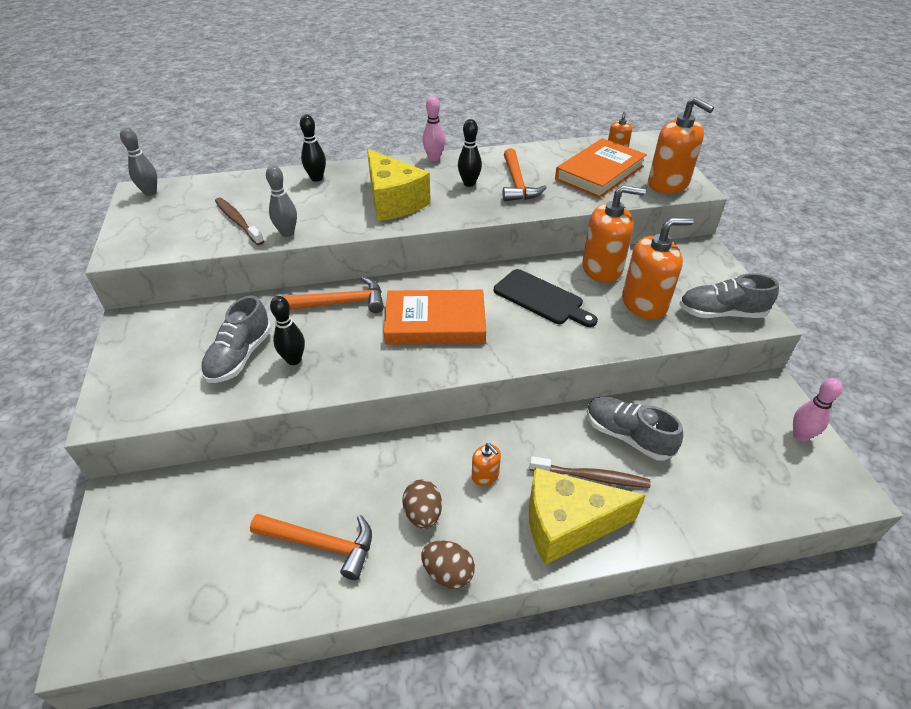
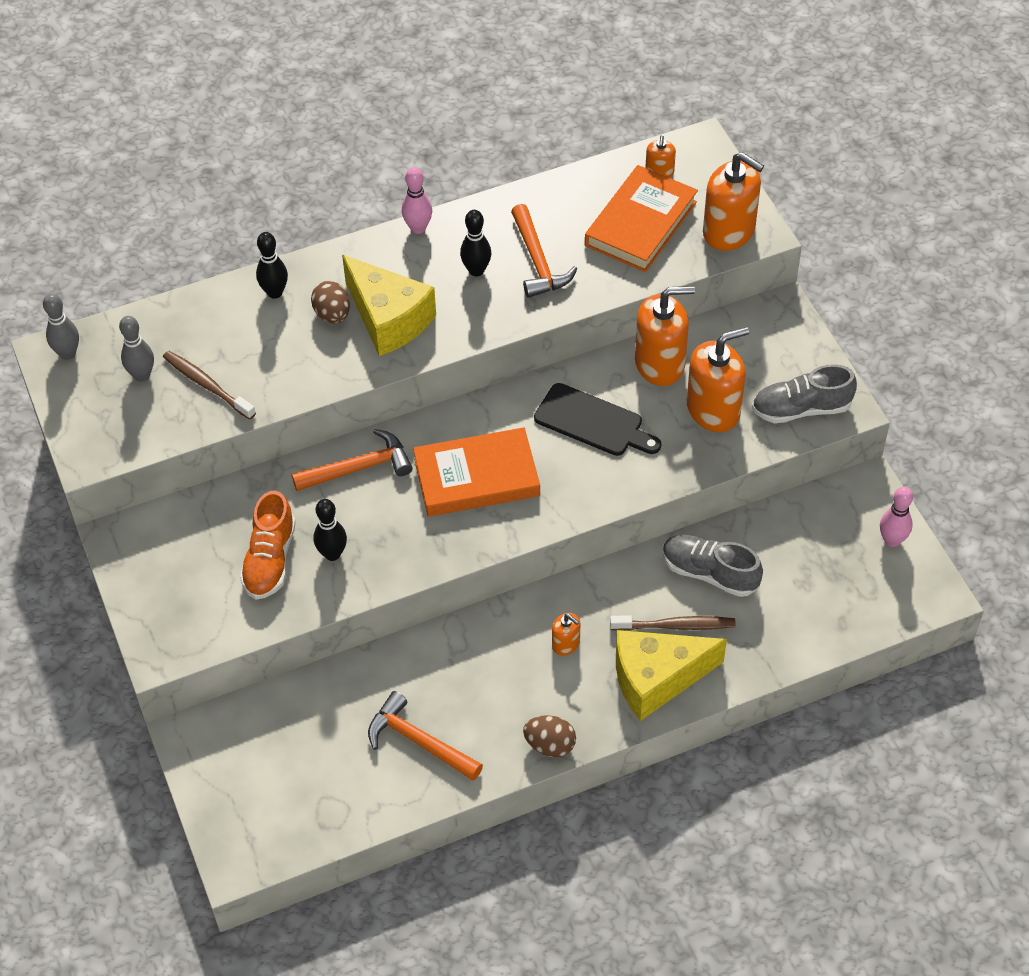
camera: 10 degrees left, 10 degrees up
grey shoe [201,295,272,383] -> orange shoe [240,491,296,599]
orange hammer [250,514,372,580] -> orange hammer turned 150 degrees counterclockwise [368,691,483,781]
grey bowling pin [266,165,297,237] -> grey bowling pin moved to [119,316,154,382]
brown egg [402,480,442,529] -> brown egg moved to [311,281,350,323]

